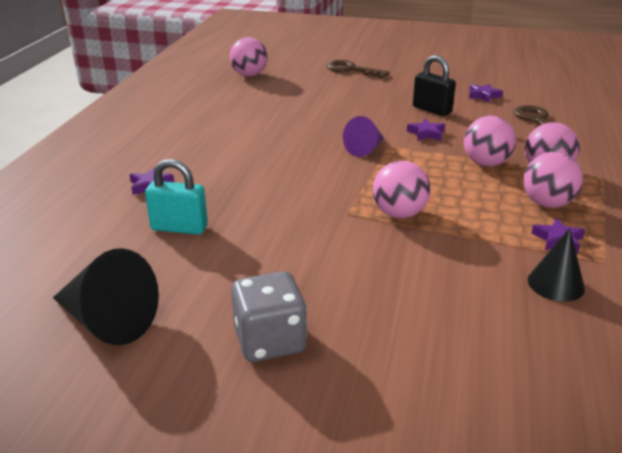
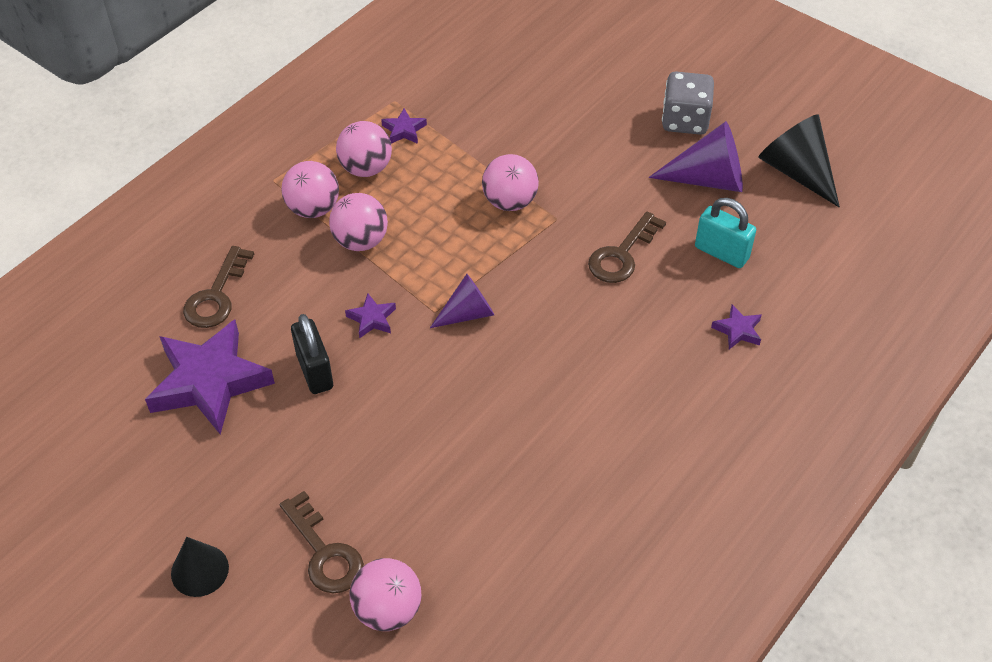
camera: 155 degrees left, 20 degrees up
pink ball [230,37,268,76] -> pink ball moved to [349,558,421,631]
purple star [469,84,503,103] -> purple star [145,319,275,434], size x2.36
black cone [527,228,585,302] -> black cone moved to [171,537,229,597]
none -> brown key [588,211,666,283]
none -> purple cone [649,121,743,192]

